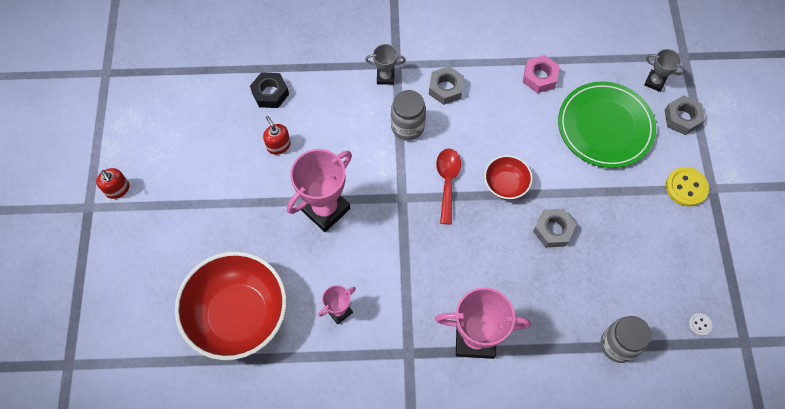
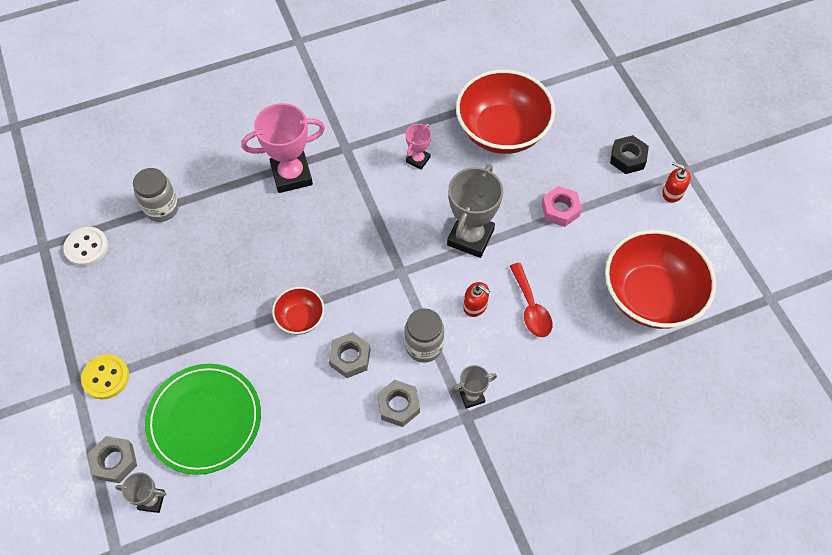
camera: 160 degrees right, 5 degrees down
black nut [250,72,289,108] -> black nut moved to [610,135,649,174]
red soap dispenser [263,116,291,155] -> red soap dispenser moved to [463,282,490,317]
pink trophy [287,149,352,232] -> grey trophy [447,165,503,258]
red spoon [436,148,461,224] -> red spoon moved to [510,263,552,337]
pink nut [523,55,559,93] -> pink nut moved to [542,186,582,227]
grey nut [533,209,576,248] -> grey nut moved to [329,332,370,378]
white button [688,313,712,336] -> white button [63,227,108,266], size x1.94
none -> red bowl [605,230,716,329]

